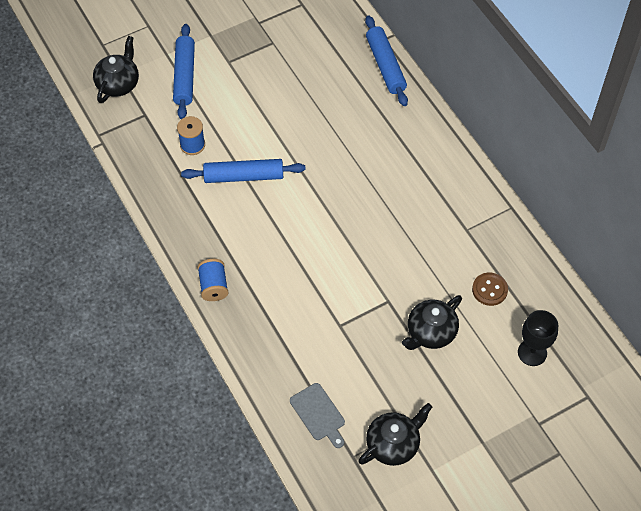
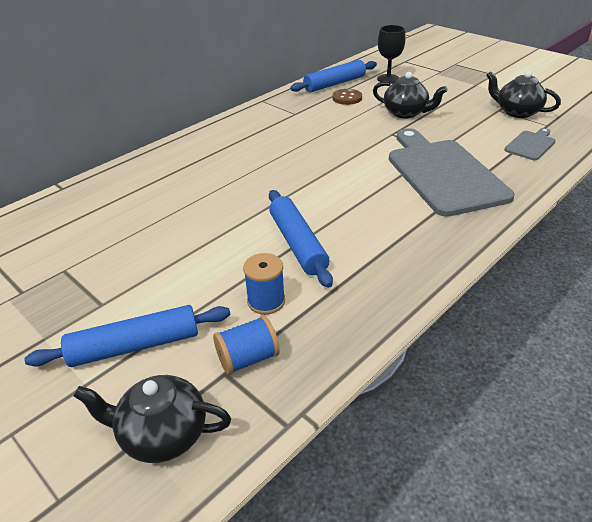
camera: 105 degrees left, 20 degrees down
blue spool [197,259,229,301] -> blue spool moved to [213,316,280,375]
blue rolling pin [365,15,408,106] -> blue rolling pin moved to [290,60,377,92]
none -> grey cutting board [389,128,514,217]

